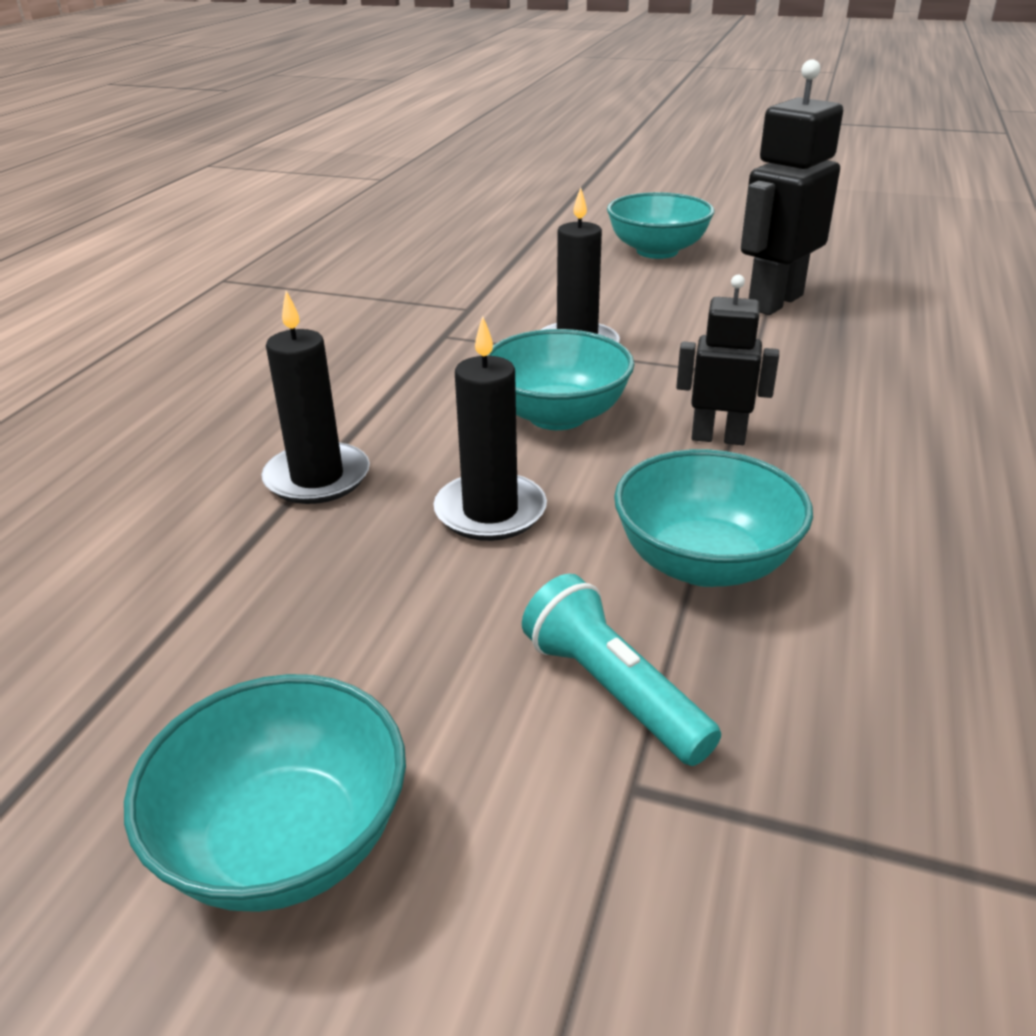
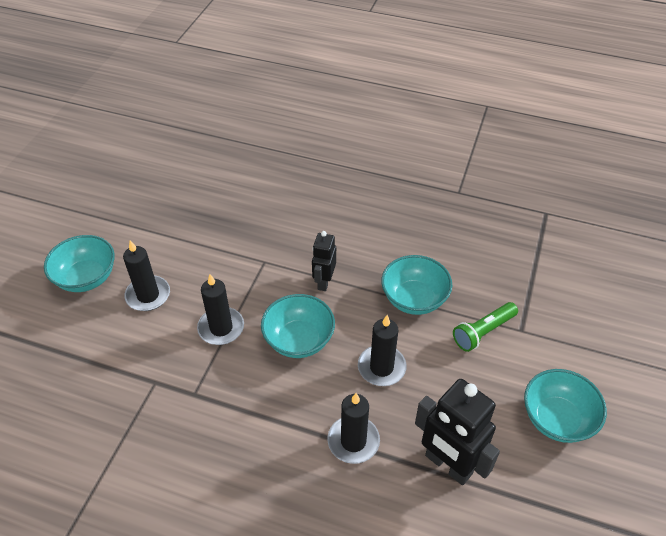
camera: 90 degrees left, 15 degrees up
turquoise flashlight [522,574,721,766] -> green flashlight [453,302,518,352]
black robot [741,60,843,315] -> black robot moved to [415,379,500,485]
none -> black candle [123,240,170,311]

